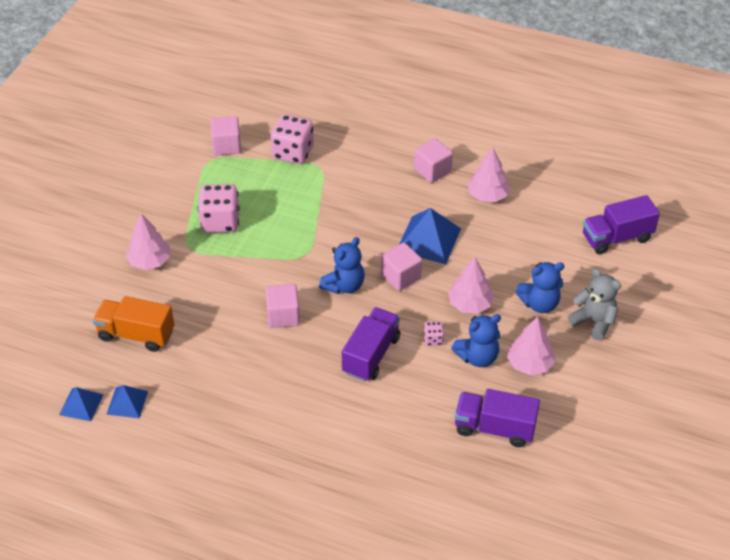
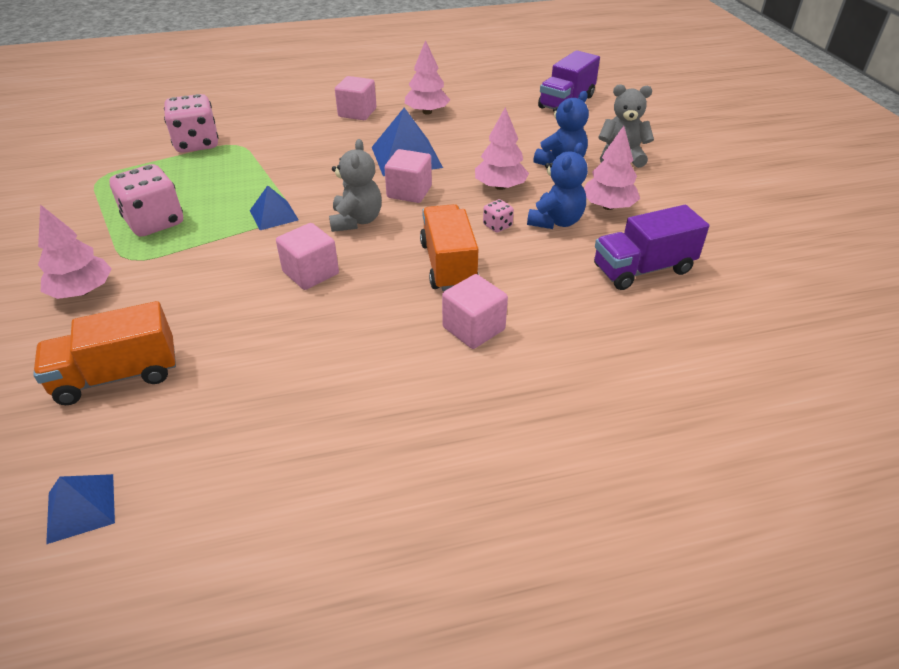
camera: 35 degrees left, 5 degrees down
blue pyramid [106,385,148,418] -> blue pyramid moved to [250,185,299,230]
pink cube [210,116,241,155] -> pink cube moved to [442,274,508,349]
blue teddy bear [319,237,365,294] -> grey teddy bear [329,139,382,232]
purple truck [342,307,400,382] -> orange truck [420,204,479,291]

